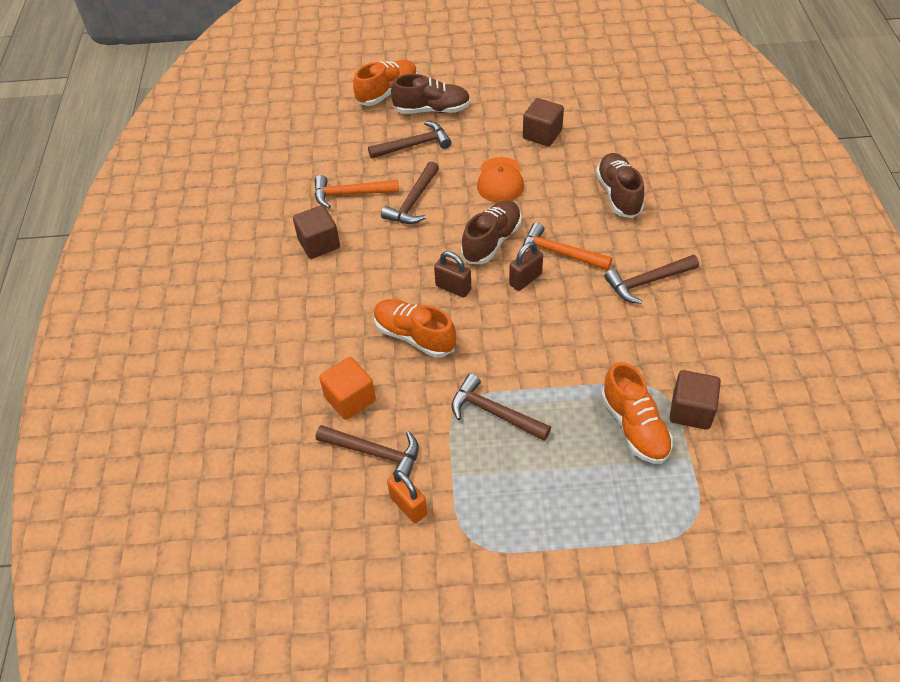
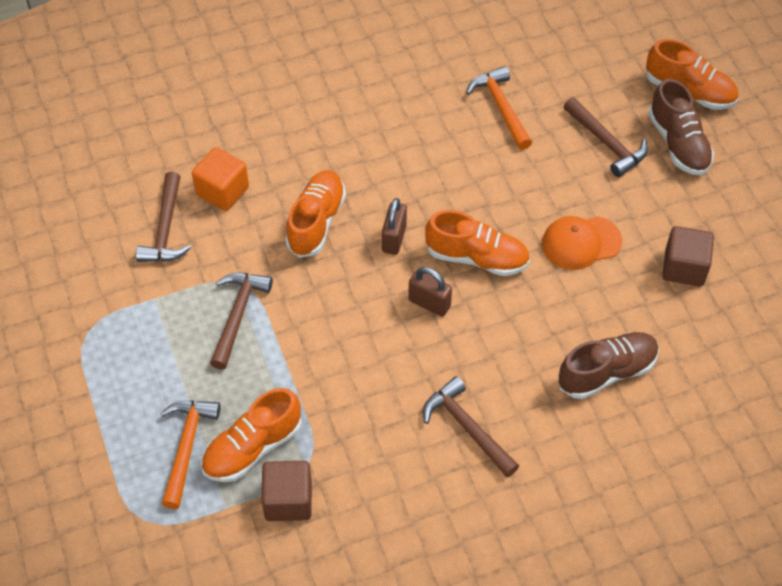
camera: 70 degrees right, 5 degrees up
brown cube [293,205,340,259] -> none
brown hammer [381,161,439,224] -> none
orange padlock [387,470,427,523] -> none
brown shoe [461,200,521,264] -> orange shoe [425,210,530,276]
orange hammer [523,222,612,271] -> orange hammer moved to [160,400,221,509]

